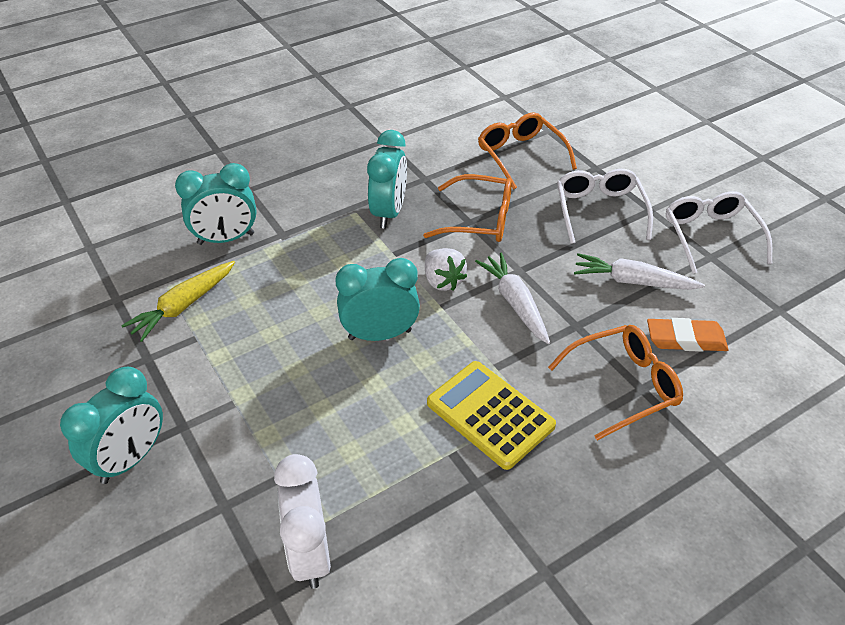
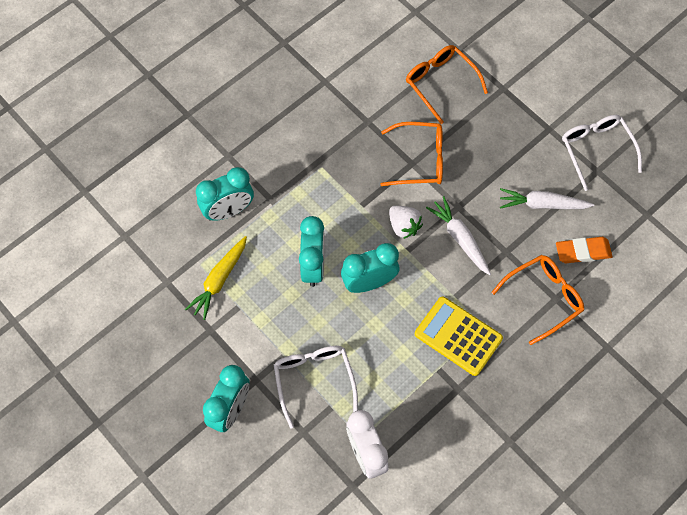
camera: 10 degrees left, 20 degrees up
turquoise clock [367,130,407,228] -> turquoise clock moved to [299,216,325,287]
white glasses [557,169,653,244] -> white glasses moved to [274,346,358,429]

